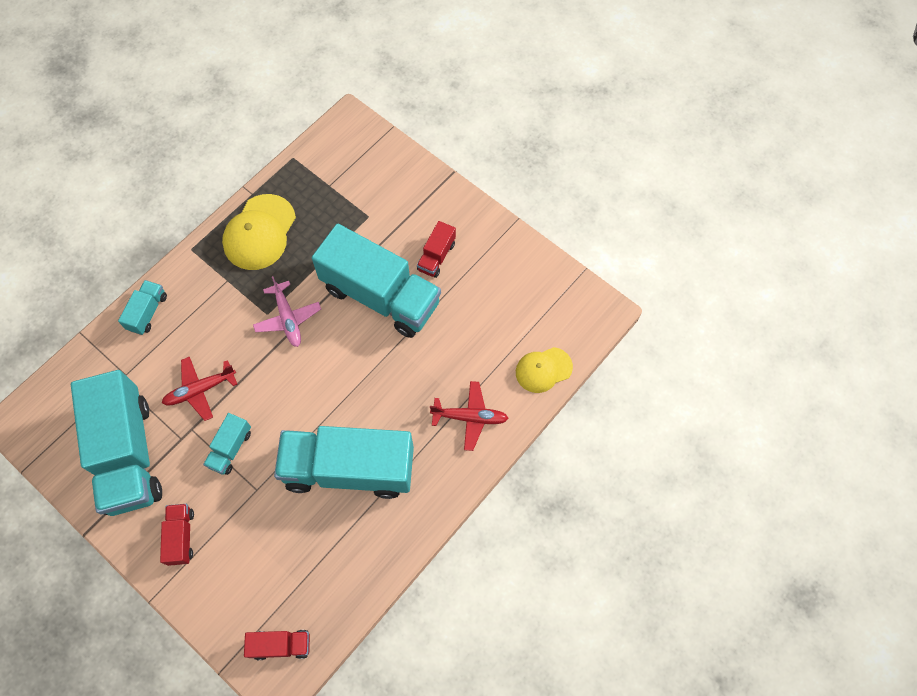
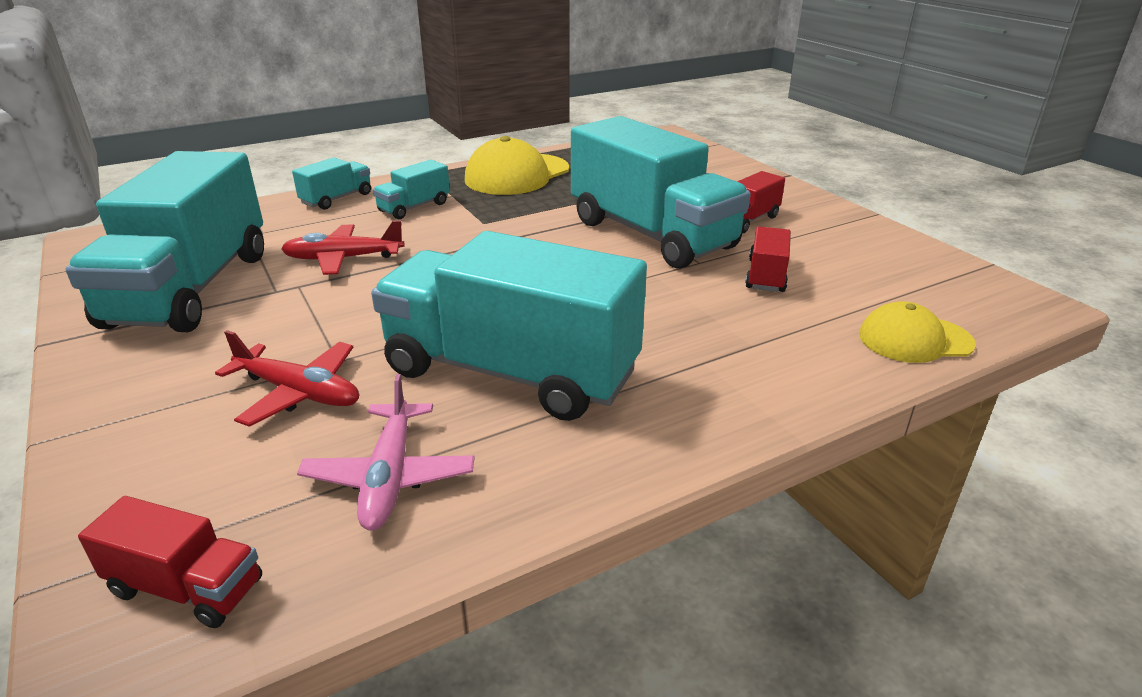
camera: 20 degrees right, 35 degrees down
red truck [160,504,194,566] -> red truck moved to [745,226,791,292]
turquoise truck [203,413,251,475] -> turquoise truck moved to [373,160,450,219]
pink plane [253,276,321,347] -> pink plane moved to [297,374,475,531]
red plane [430,381,509,451] -> red plane moved to [215,330,359,427]

